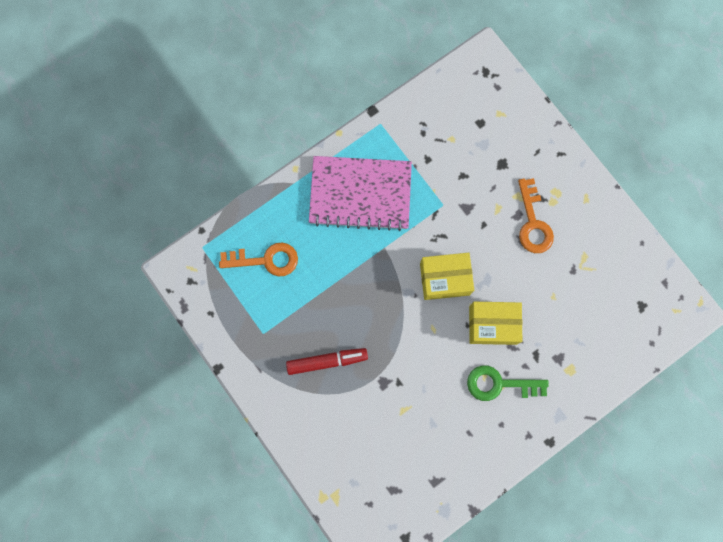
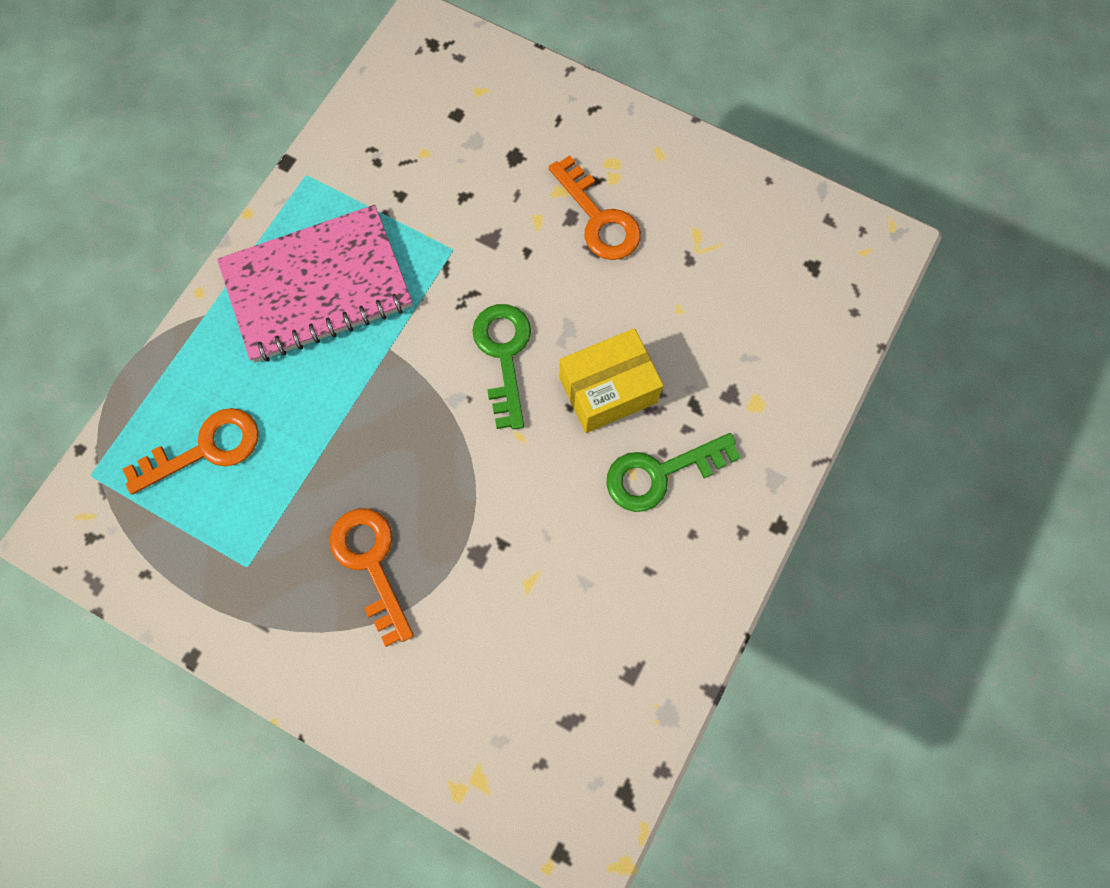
camera: 25 degrees left, 5 degrees down
red marker [286,348,368,375] -> orange key [330,508,414,647]
yellow box [420,253,474,300] -> green key [472,304,531,429]

